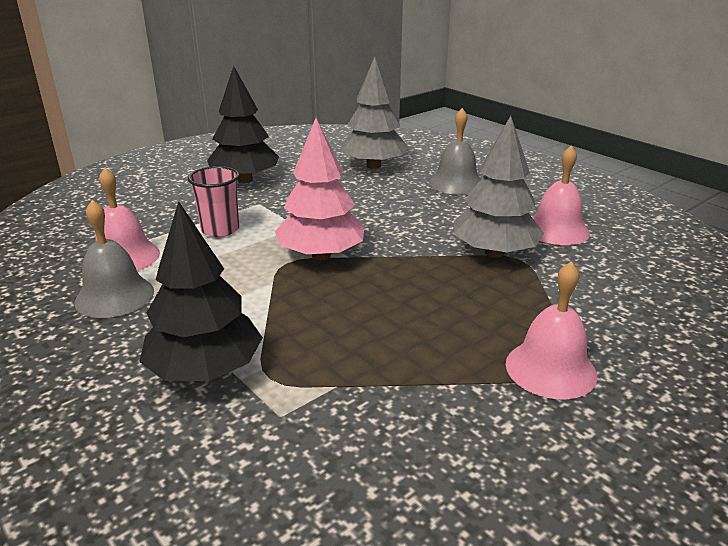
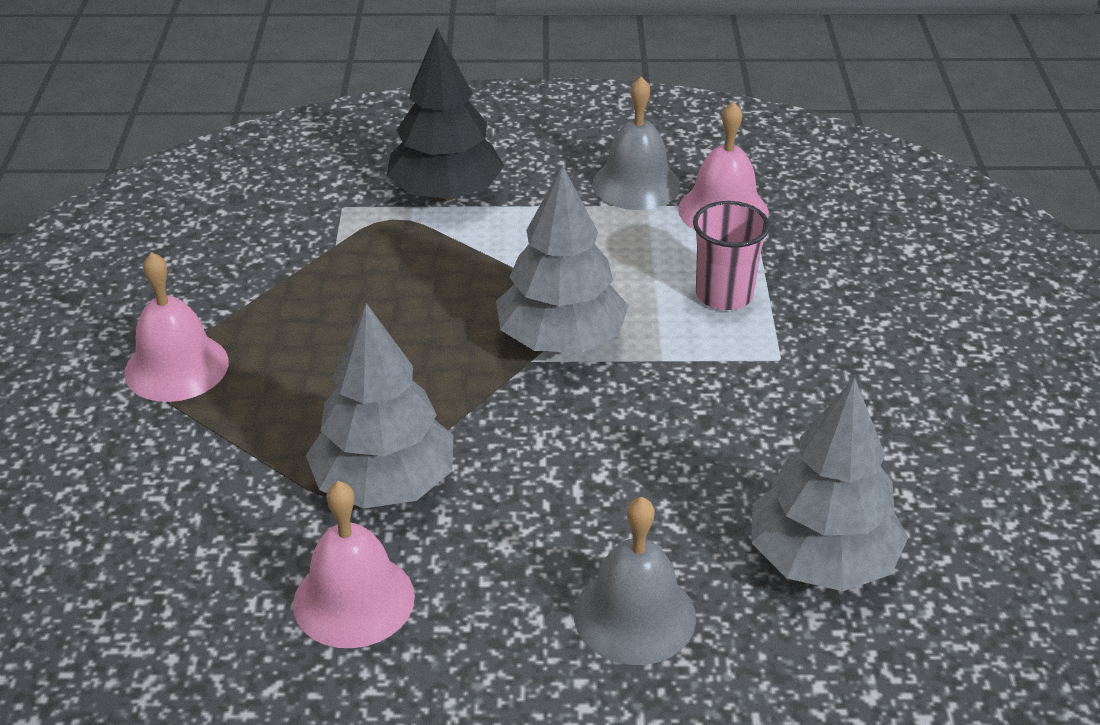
camera: 130 degrees right, 10 degrees up
black tree [207,66,279,183] -> none
pink tree [275,118,365,260] -> grey tree [496,165,628,353]

